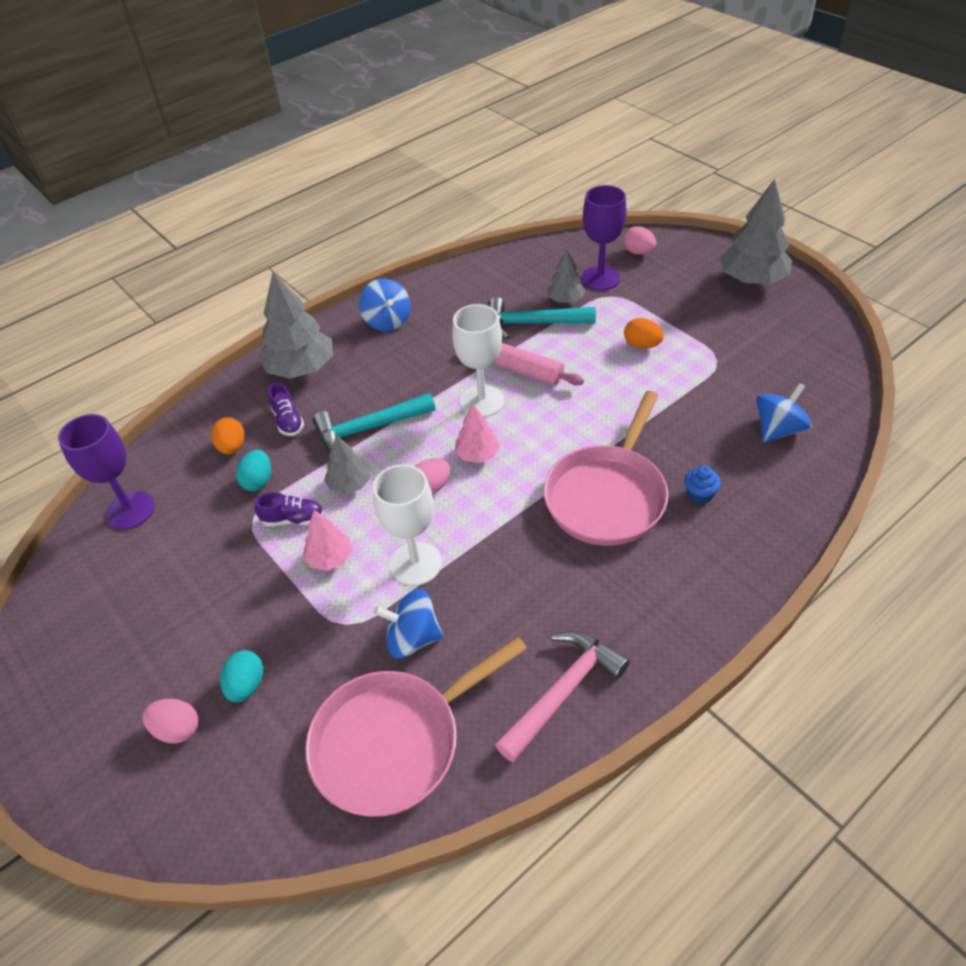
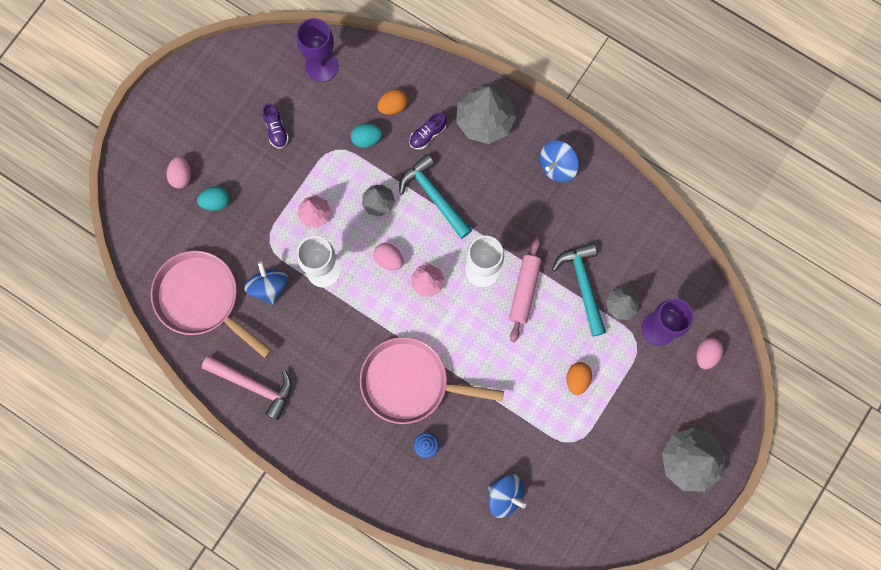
camera: 70 degrees right, 30 degrees up
purple shoe [254,492,324,526] -> purple shoe moved to [262,103,289,149]

